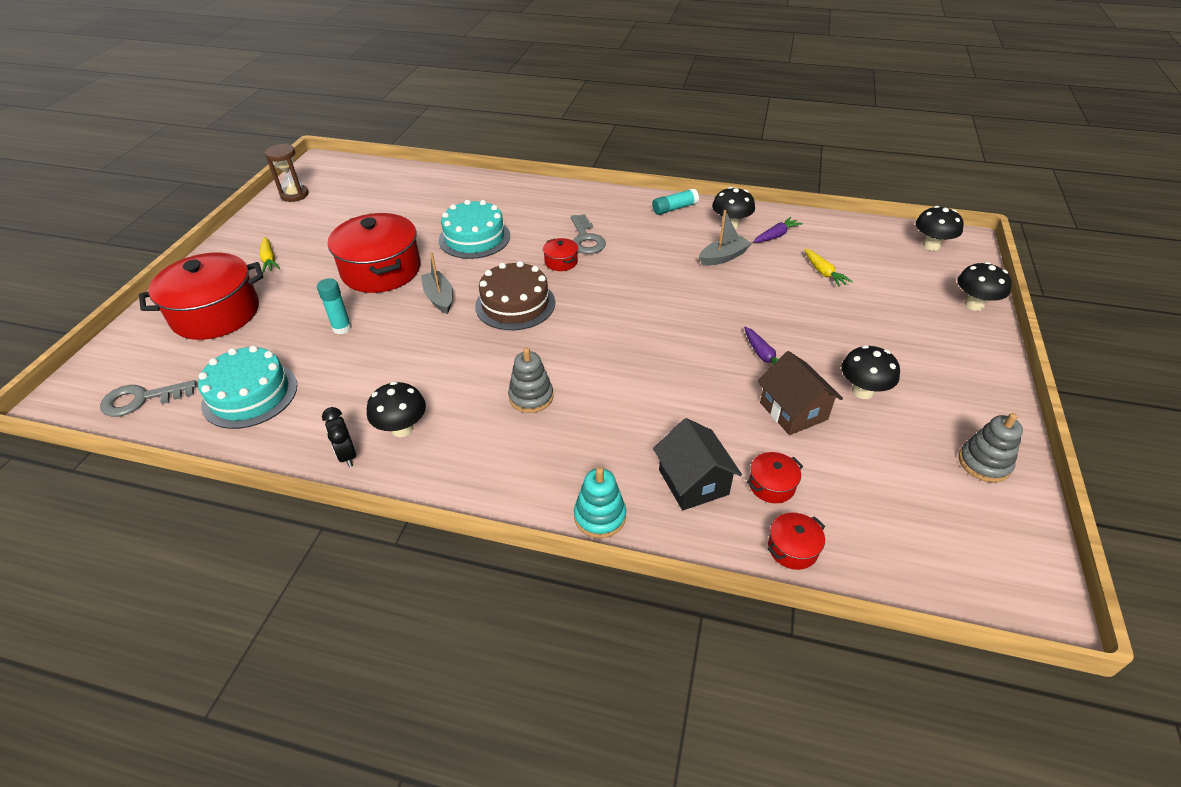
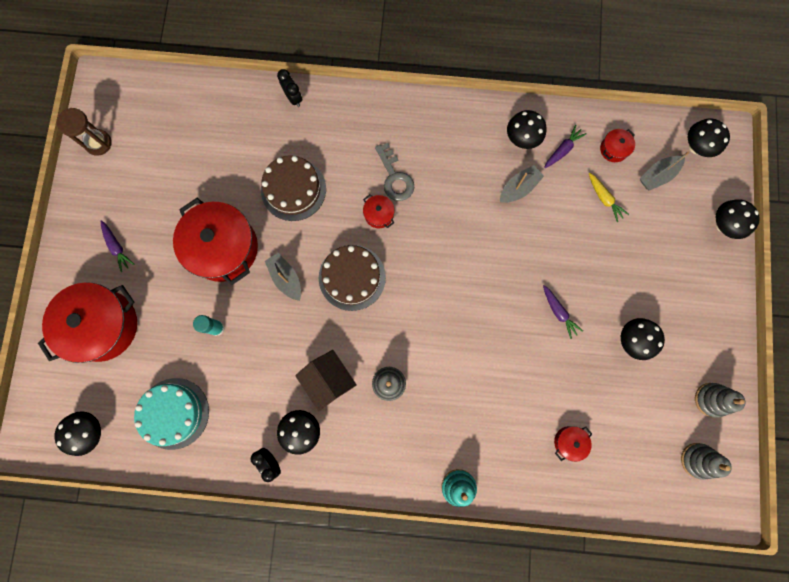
camera: 10 degrees left, 35 degrees up
grey key [100,380,197,417] -> black mushroom [54,411,101,456]
yellow carrot [260,237,280,273] -> purple carrot [101,220,134,272]
turquoise cake [439,200,510,259] -> brown cake [261,155,326,221]
turquoise glue stick [652,188,699,215] -> none
black house [653,418,742,510] -> none
brown house [757,351,843,435] -> brown house moved to [295,350,357,411]
red pot [768,513,825,570] -> red pot moved to [600,129,635,162]
none -> black clock [277,69,302,107]
none -> grey boat [640,152,689,191]
none -> grey stacking toy [681,443,732,480]

